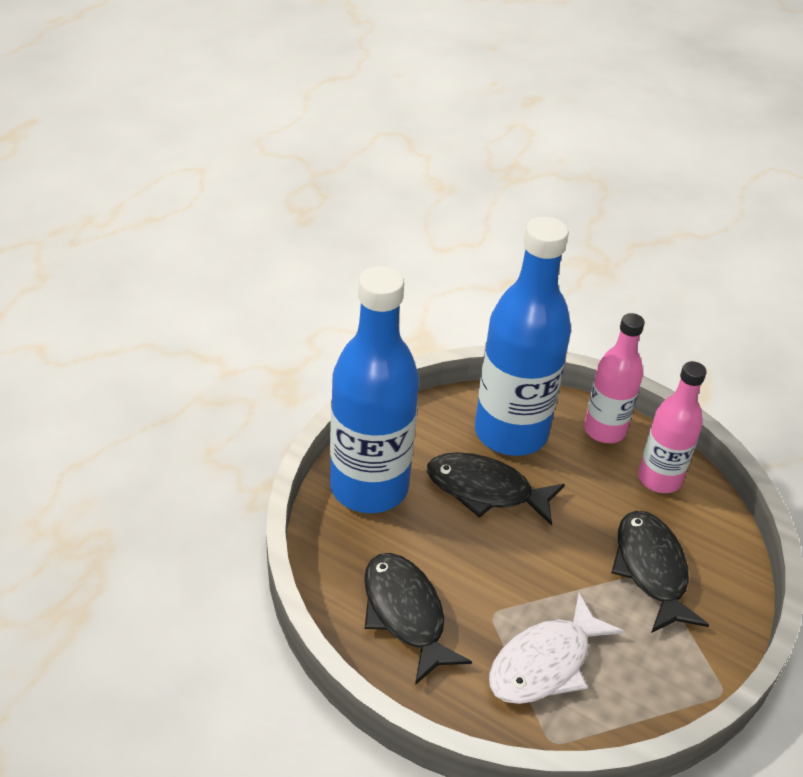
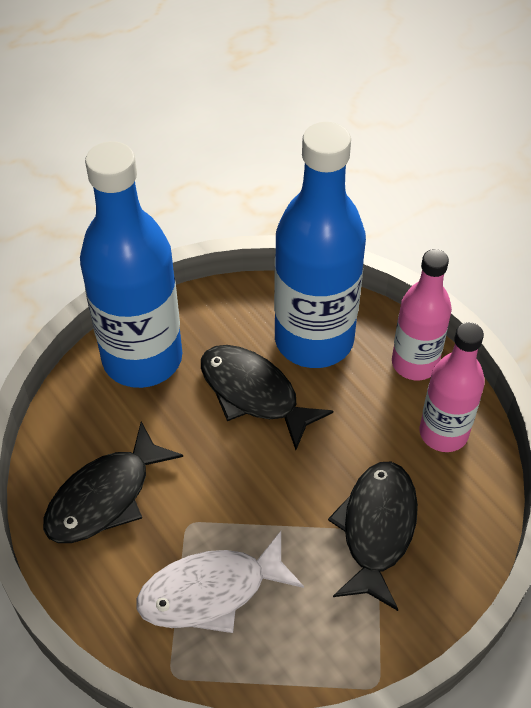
camera: 25 degrees right, 10 degrees up
black fish [364,553,472,685] -> black fish turned 135 degrees counterclockwise [43,421,183,543]

